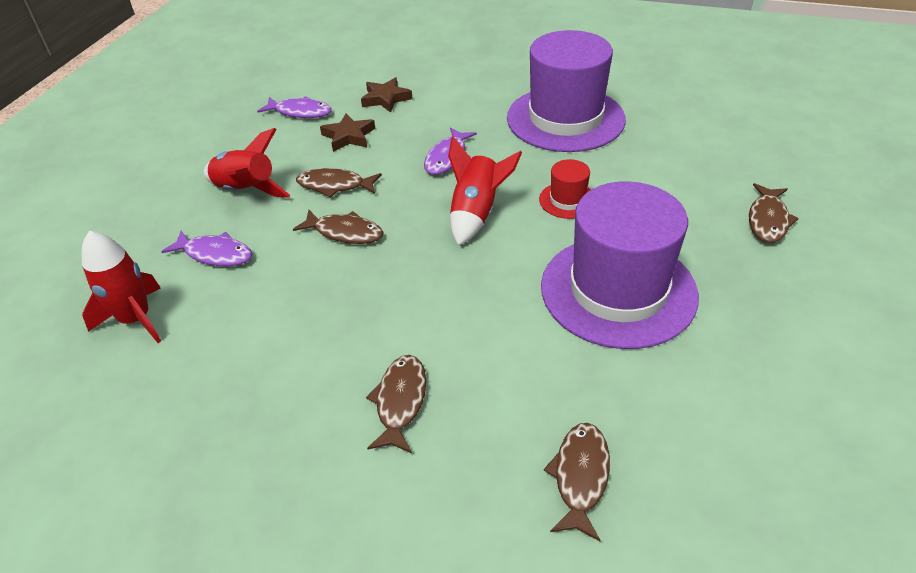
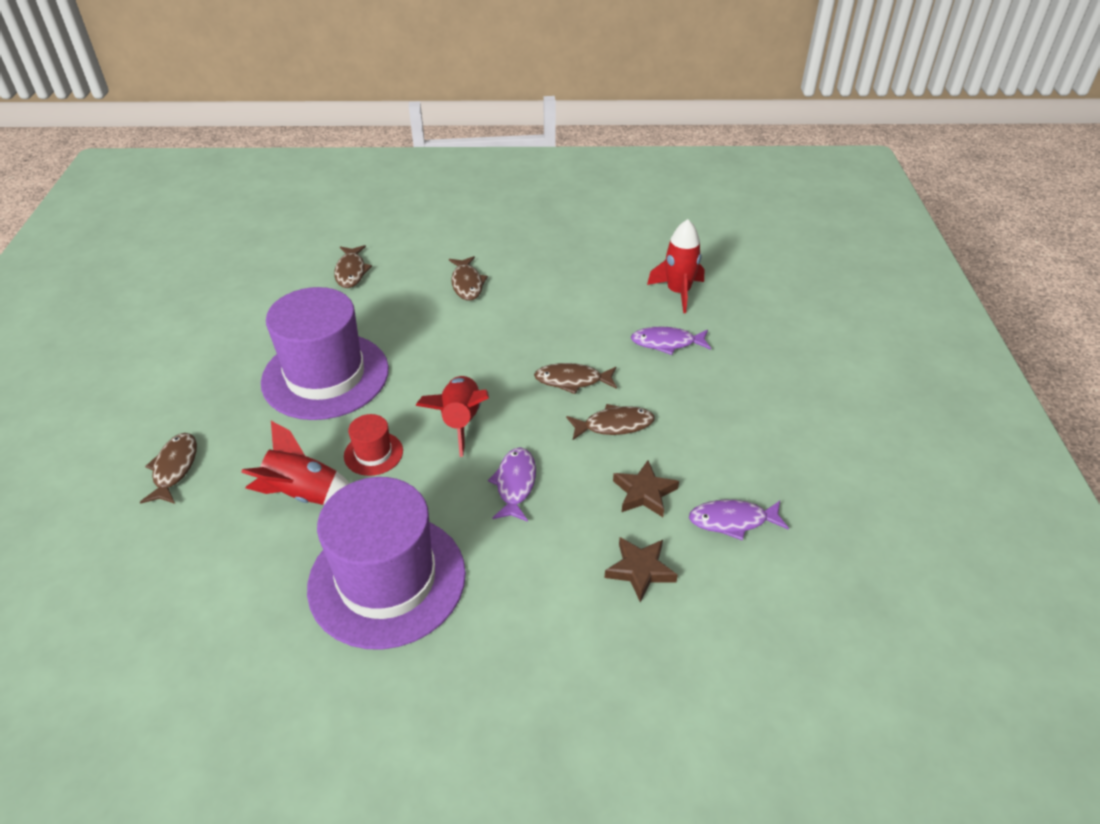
camera: 160 degrees right, 0 degrees up
red rocket [204,128,291,198] -> red rocket moved to [241,421,350,505]

